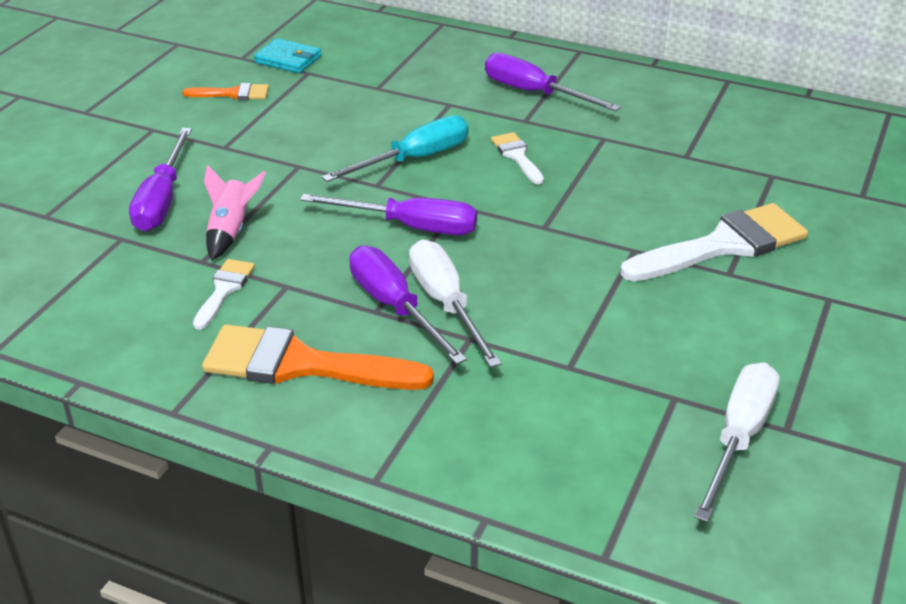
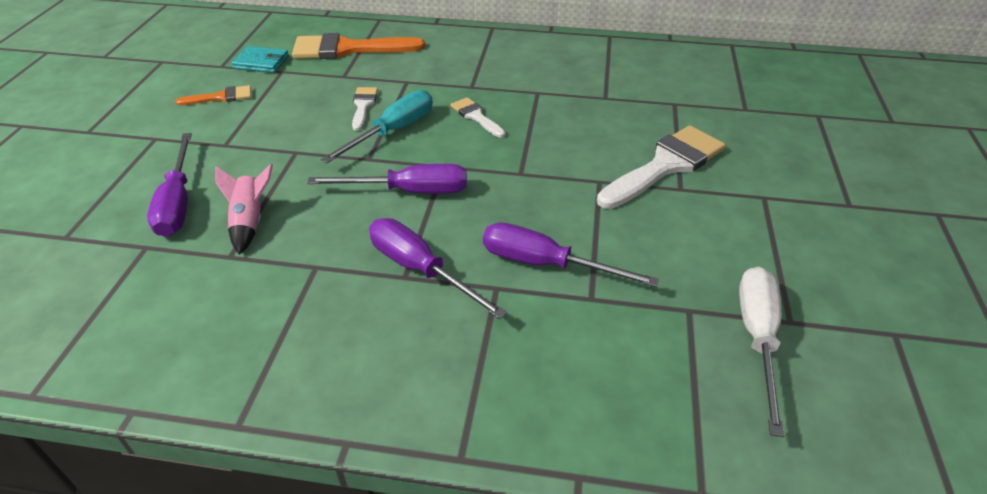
camera: 15 degrees left, 5 degrees up
white brush [193,259,255,330] -> white brush moved to [352,87,378,131]
orange brush [202,324,434,390] -> orange brush moved to [292,33,425,59]
white screwdriver [409,239,502,368] -> none
purple screwdriver [485,53,621,111] -> purple screwdriver moved to [483,222,659,287]

